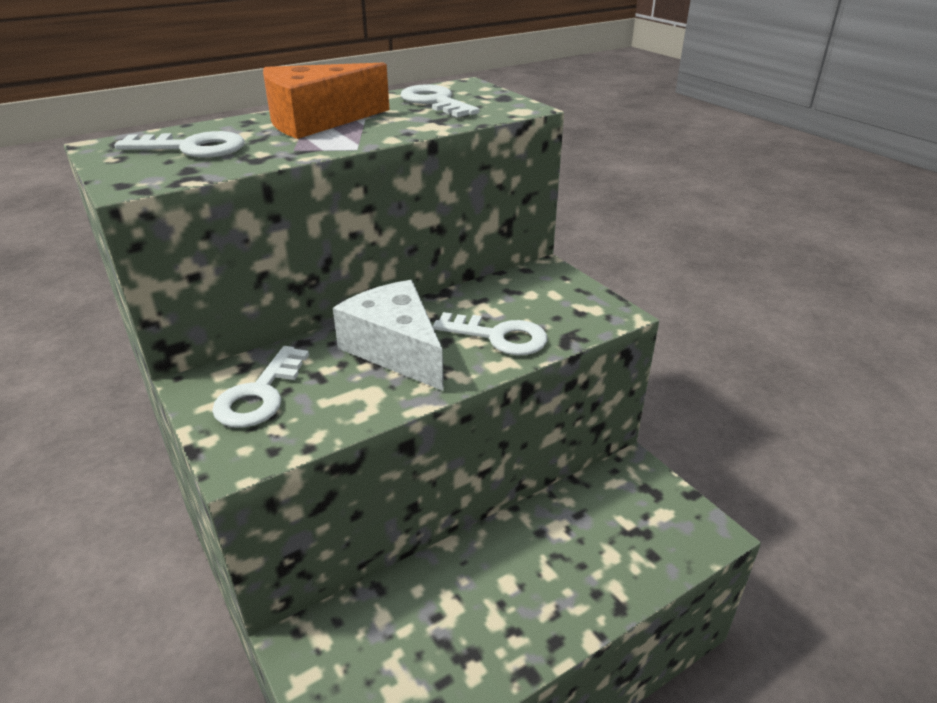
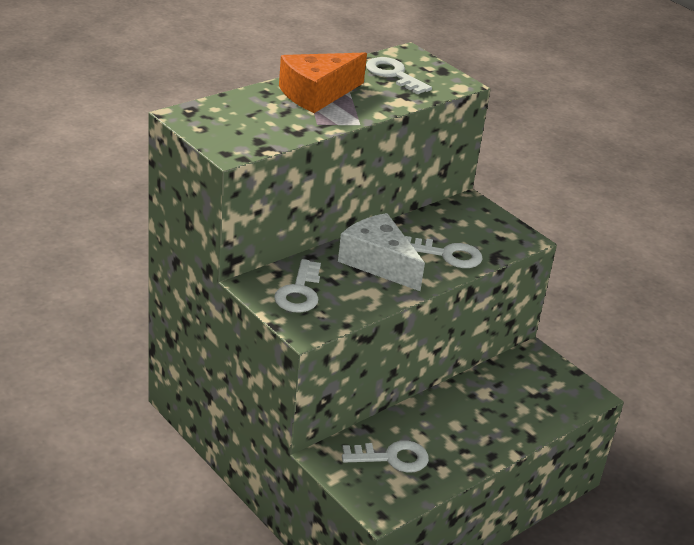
camera: 10 degrees left, 0 degrees up
white key [114,131,244,158] -> white key moved to [342,440,429,473]

